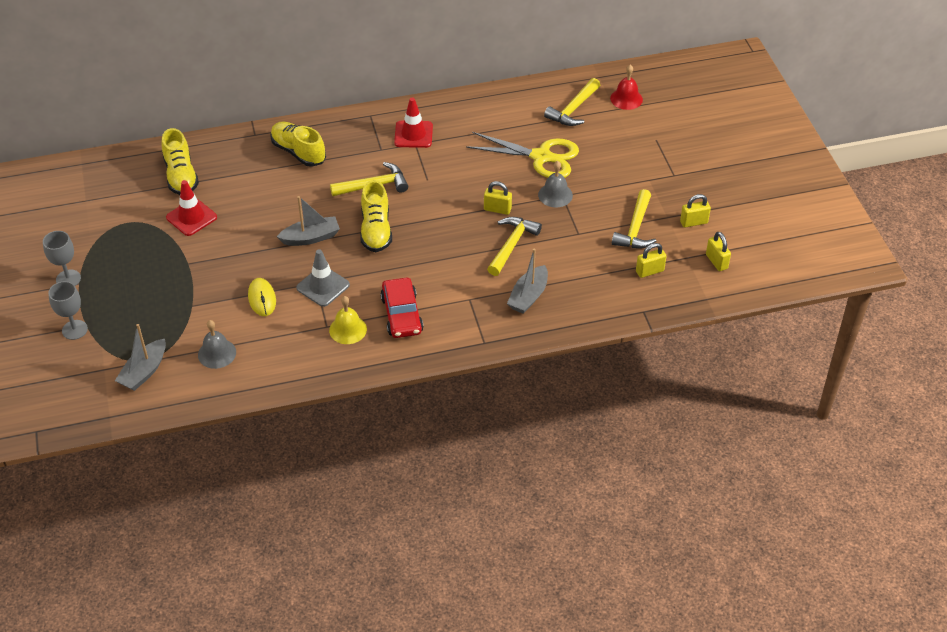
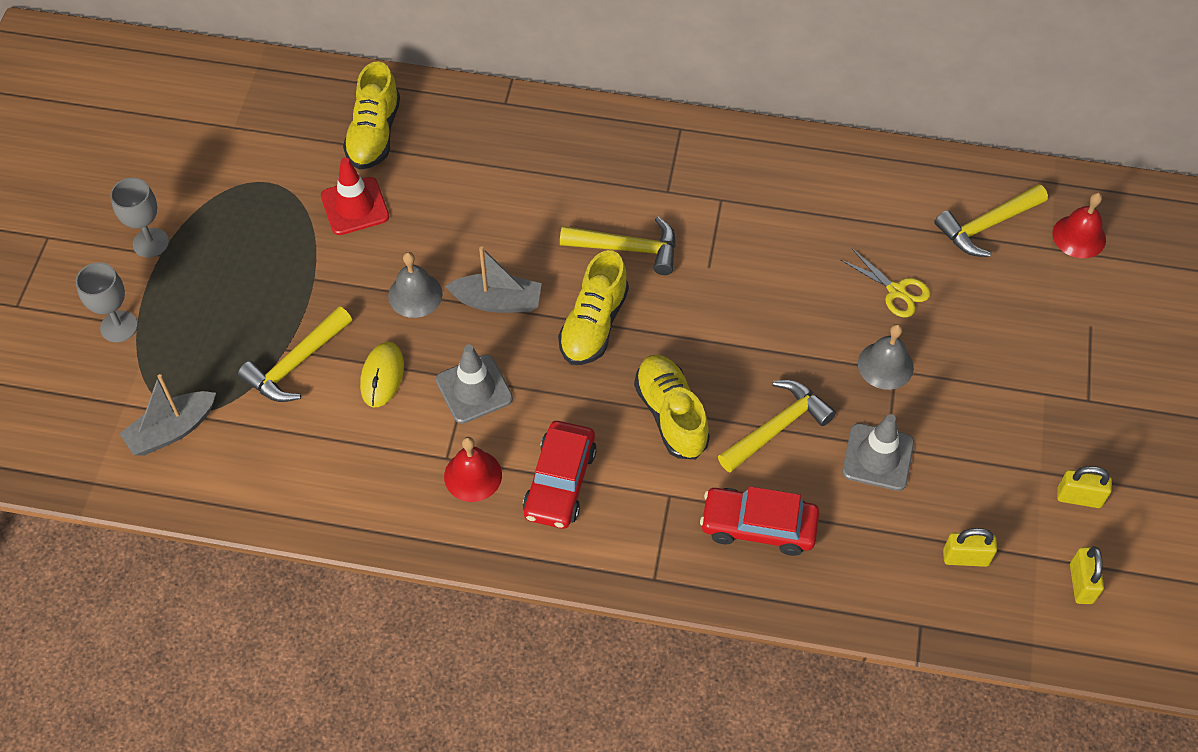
camera: 25 degrees right, 10 degrees up
grey bell [198,320,236,369] -> grey bell moved to [388,252,443,318]
yellow shoe [270,121,326,167] -> yellow shoe moved to [634,354,710,459]
yellow bell [329,296,367,344] -> red bell [444,437,502,502]
red traffic cone [394,97,433,148] -> none
yellow scissors [466,132,579,178] -> yellow scissors [840,248,931,317], size x0.53
yellow padlock [484,181,512,215] -> none
grey boat [507,248,548,314] -> red car [700,486,819,556]
yellow hammer [612,189,656,248] -> yellow hammer moved to [238,306,352,402]
none -> grey traffic cone [842,414,914,491]

